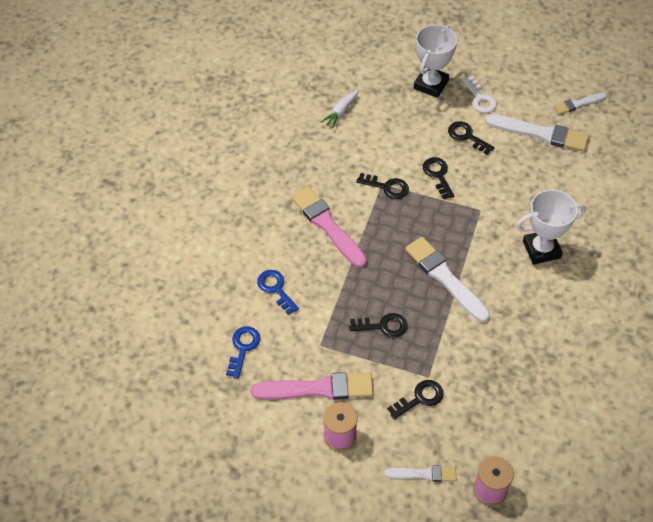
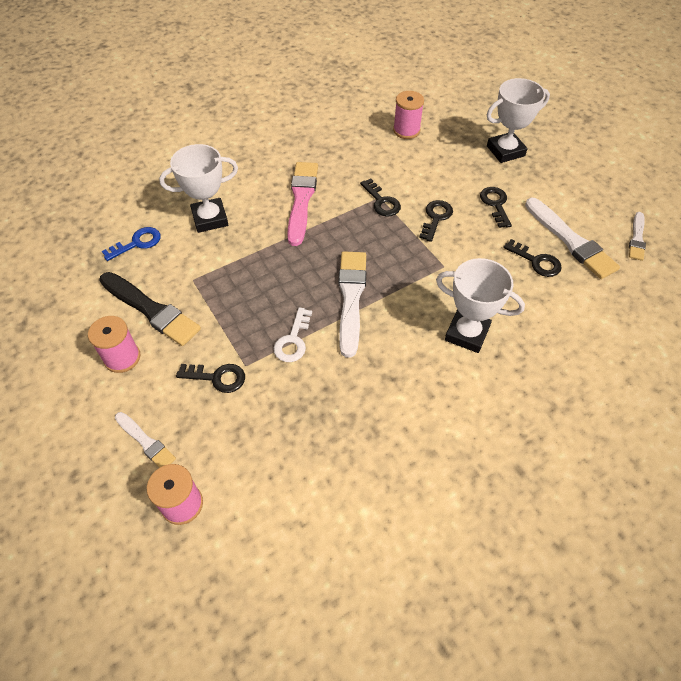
camera: 40 degrees right, 0 degrees up
pink brush [251,372,373,400] -> black brush [99,272,201,346]
blue key [257,270,299,315] -> white trophy [159,144,238,233]
white carrot [321,89,359,128] -> pink spool [393,91,424,139]
black key [349,313,407,337] -> black key moved to [503,239,562,277]
white key [462,76,497,113] -> white key moved to [273,307,312,362]
white brush [554,93,607,114] -> white brush turned 90 degrees counterclockwise [629,212,646,261]

